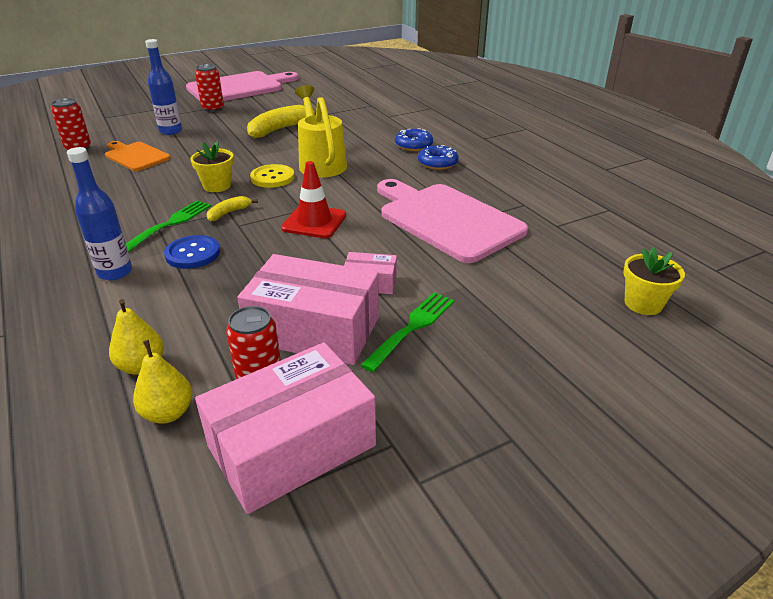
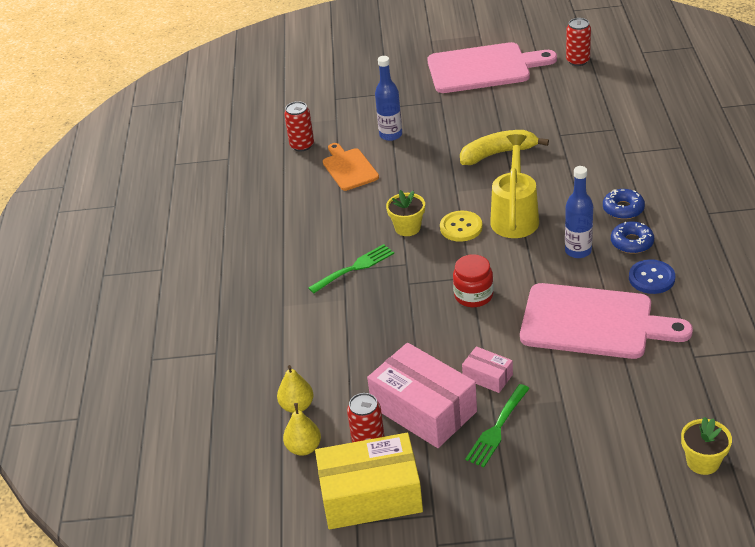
camera: 30 degrees right, 5 degrees up
blue bottle [67,147,132,281] -> blue bottle moved to [565,166,593,258]
blue button [164,235,220,269] -> blue button moved to [629,259,675,294]
red can [195,64,224,112] -> red can moved to [566,18,591,66]
pink box [195,342,376,514] -> yellow box [315,433,423,529]
yellow banana [207,196,258,221] -> none
red traffic cone [281,161,346,238] -> red jar [453,254,494,307]
green fork [361,292,454,372] -> green fork turned 150 degrees clockwise [465,384,530,467]
pink cutting board [377,179,528,263] -> pink cutting board turned 120 degrees clockwise [520,283,693,359]

